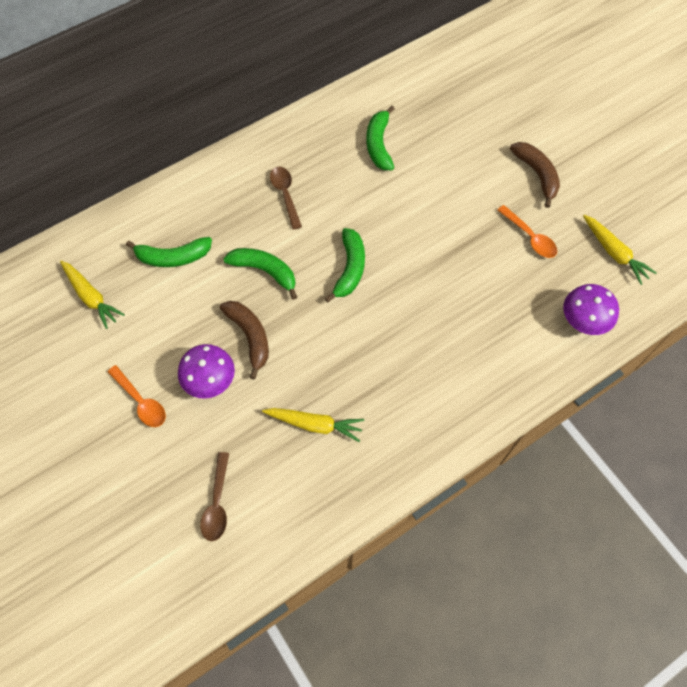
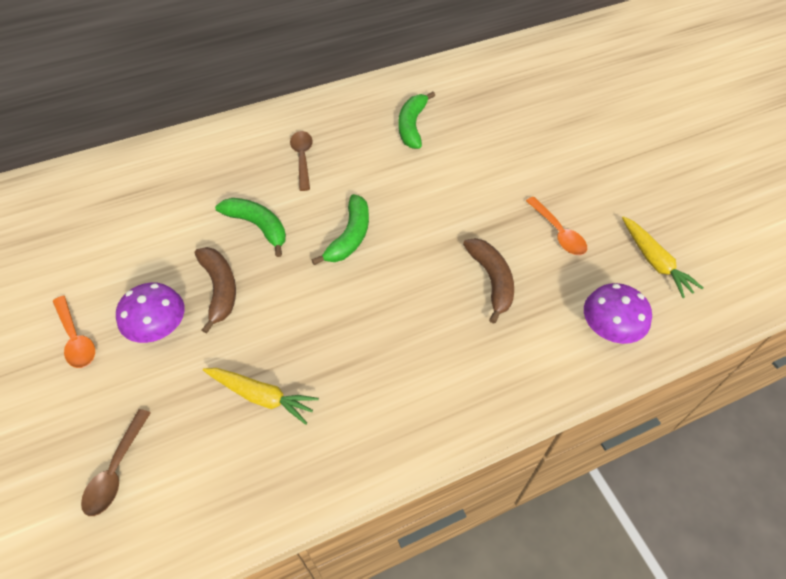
camera: 10 degrees right, 10 degrees down
yellow carrot [60,261,125,329] -> none
green banana [126,237,212,267] -> none
brown banana [510,142,560,208] -> brown banana moved to [463,238,514,324]

